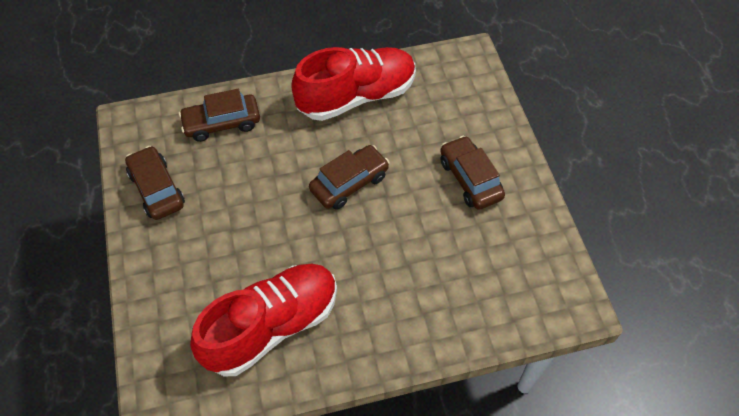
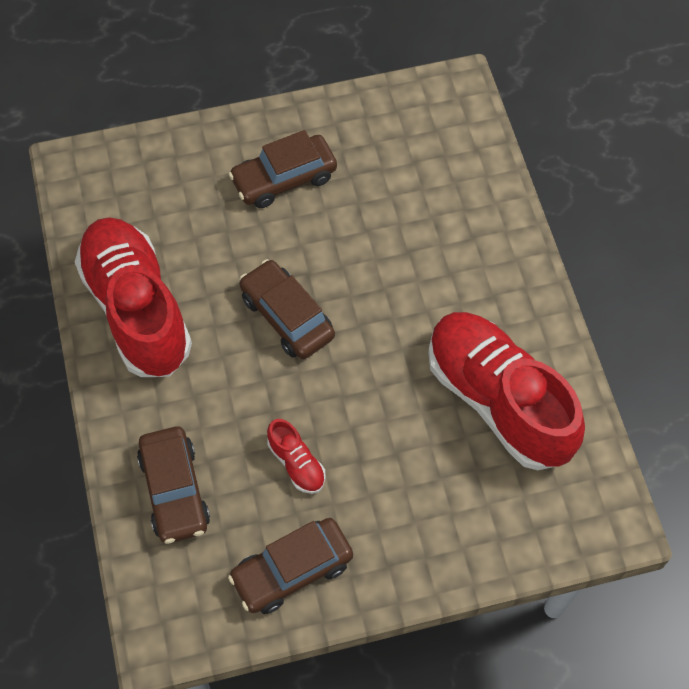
camera: 90 degrees left, 5 degrees up
none -> red shoe [267,419,326,494]

